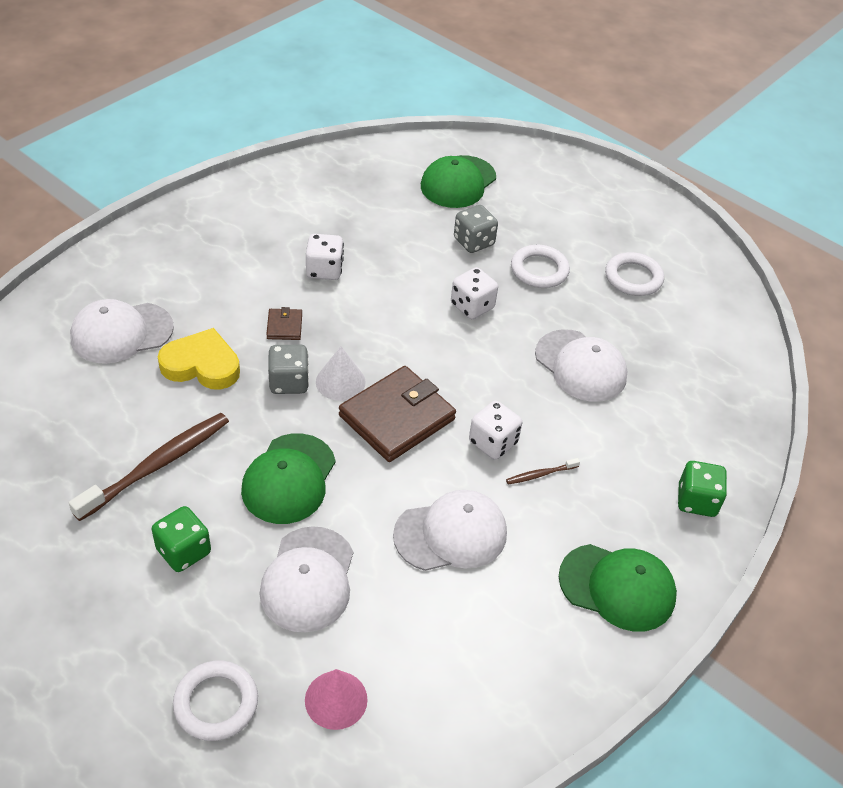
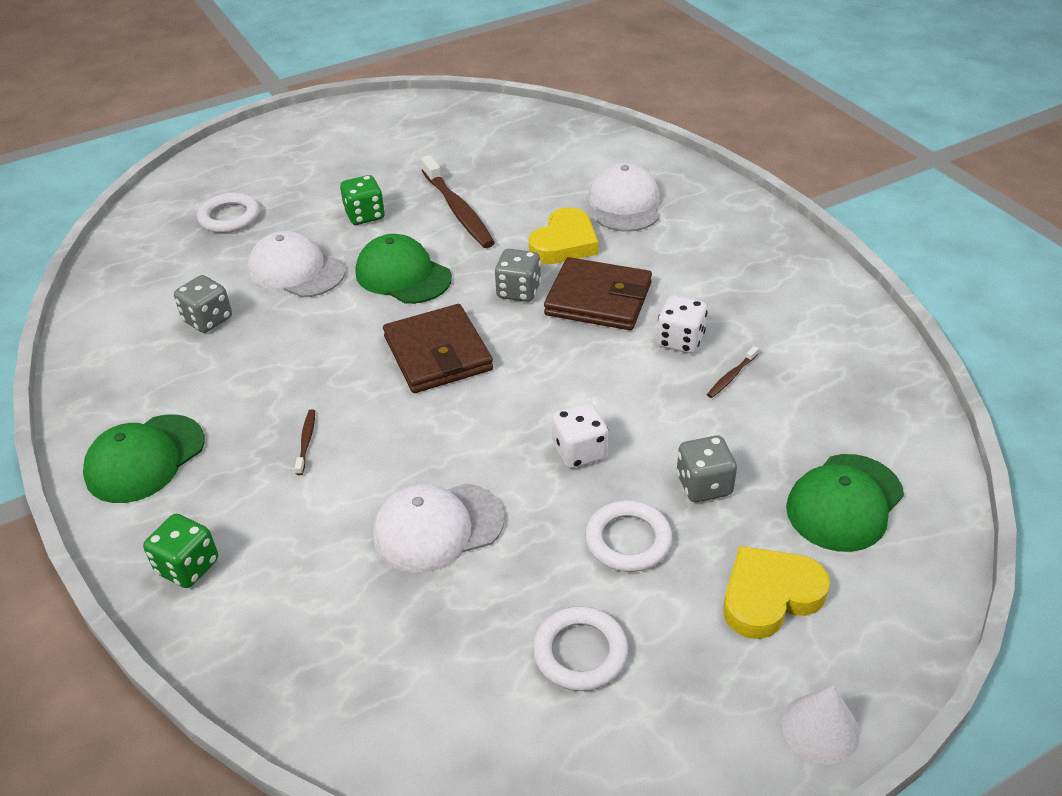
camera: 115 degrees right, 5 degrees down
brown wallet [266,307,302,340] -> brown wallet [544,257,652,330], size x2.22
pink cone [305,669,368,730] -> none
white cone [316,346,366,401] -> white cone moved to [782,686,860,765]
white cap [393,490,507,571] -> none
green cap [421,155,496,208] -> green cap turned 105 degrees counterclockwise [786,454,904,552]
white dice [469,401,522,460] -> none
none -> grey dice [174,275,232,333]
none -> brown toothbrush [707,346,759,398]
none -> yellow heart [723,546,830,639]

